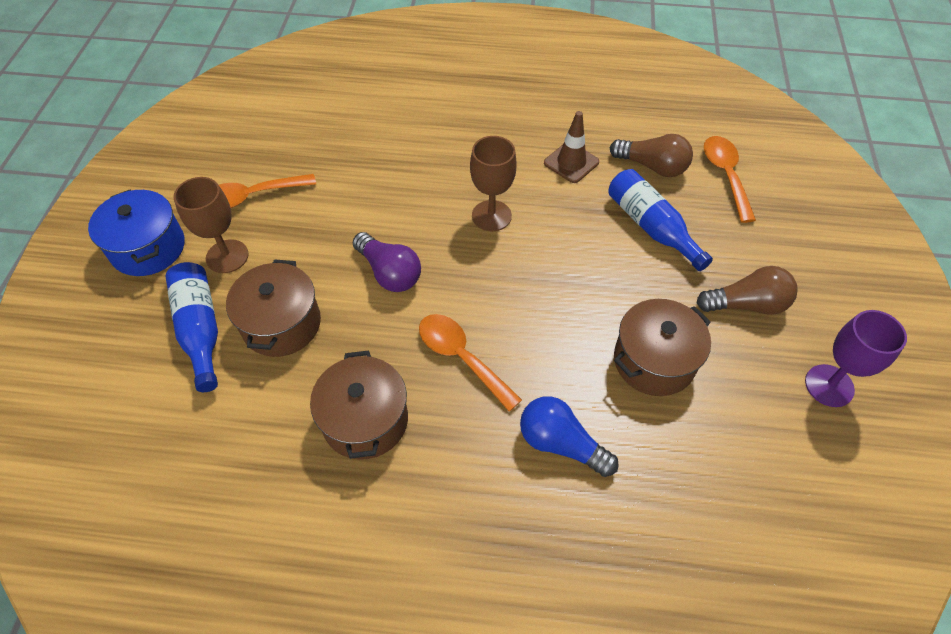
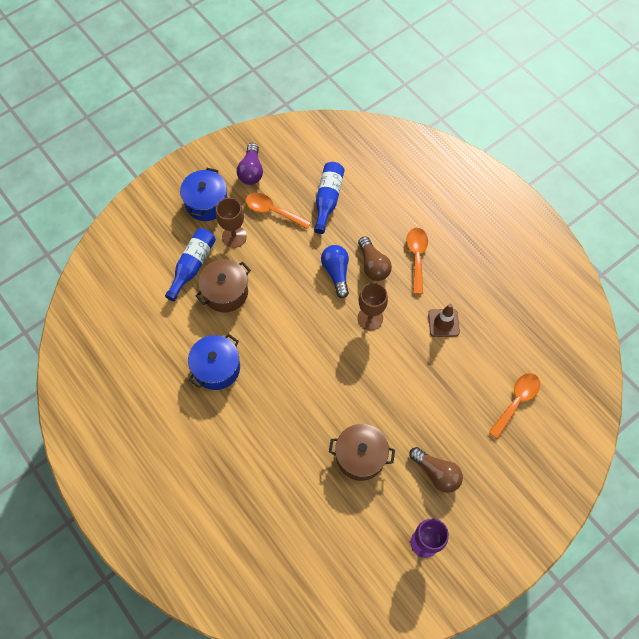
camera: 45 degrees right, 10 degrees up
brown pot [310,351,408,460] -> blue pot [188,334,240,390]
purple light bulb [353,232,421,292] -> purple light bulb moved to [237,143,263,185]
orange spoon [419,314,522,412] -> orange spoon moved to [406,228,428,294]
blue light bulb [520,396,619,477] -> blue light bulb moved to [321,245,349,298]
blue bottle [608,169,713,271] -> blue bottle moved to [314,162,345,234]
brown light bulb [610,134,693,177] -> brown light bulb moved to [358,236,392,281]

